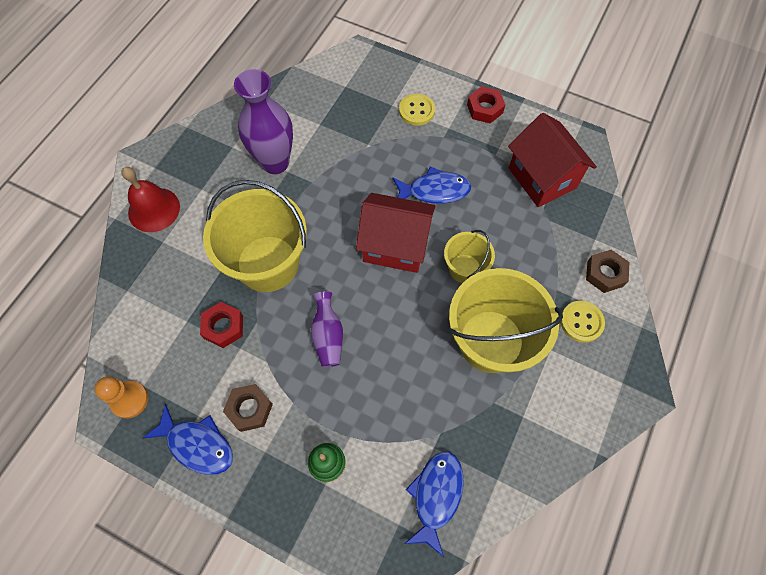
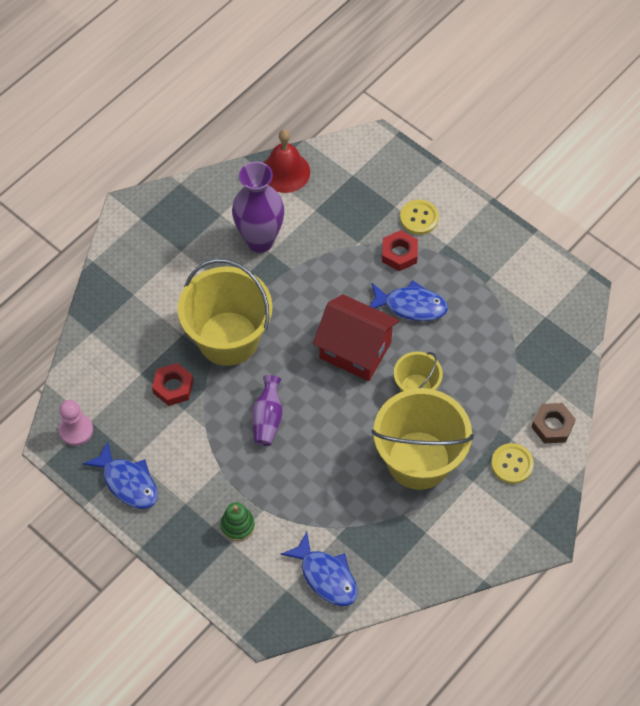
camera: 15 degrees right, 5 degrees down
orange pawn [95,377,148,418] -> pink pawn [59,400,93,446]
red bell [121,167,180,232] -> red bell moved to [264,129,310,193]
brown nut [223,384,273,432] -> none
blue fish [404,451,464,557] -> blue fish turned 105 degrees clockwise [281,532,358,606]
red nut [467,86,505,123] -> red nut moved to [382,230,418,271]
red house [508,113,597,207] -> none

